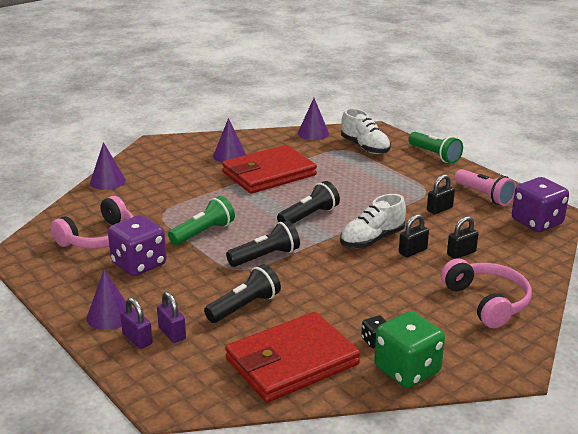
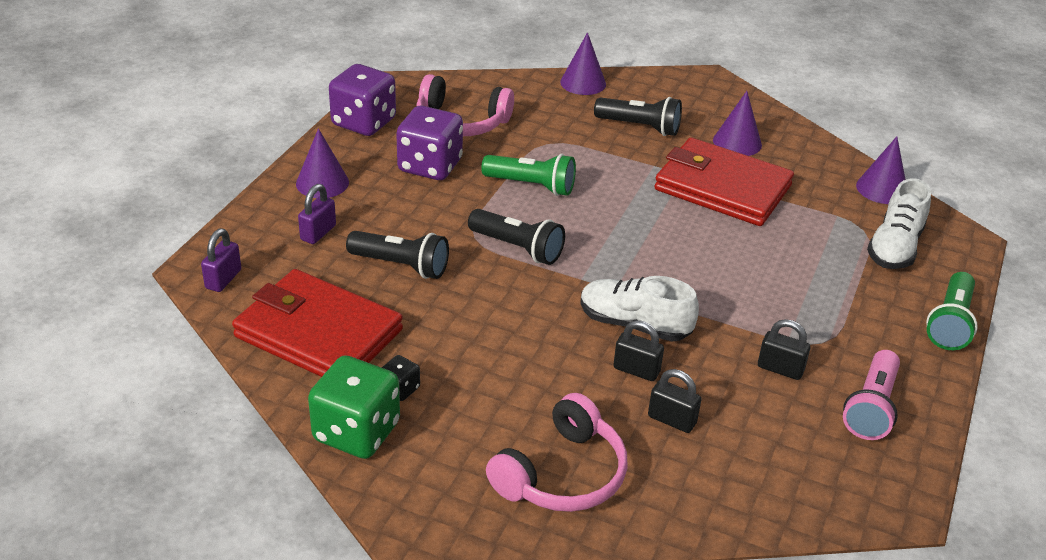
camera: 60 degrees right, 10 degrees up
purple padlock [120,297,153,349] -> purple padlock moved to [201,228,241,292]
black flashlight [277,181,340,224] -> black flashlight moved to [594,97,682,136]
purple dice [512,177,569,232] -> purple dice moved to [329,64,396,136]

